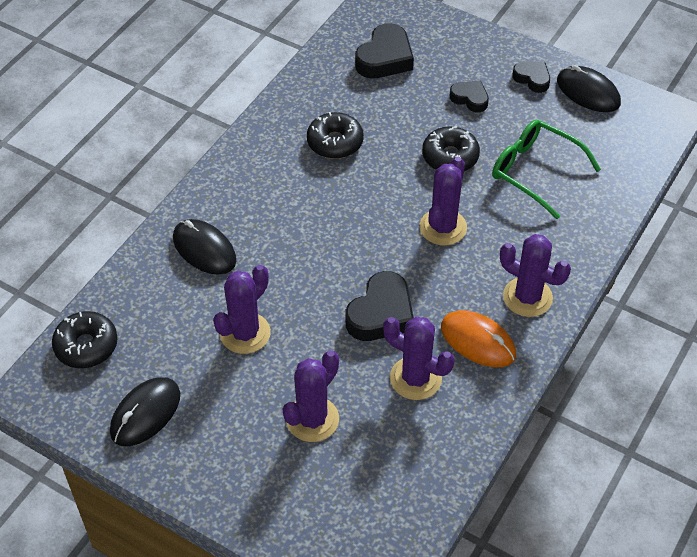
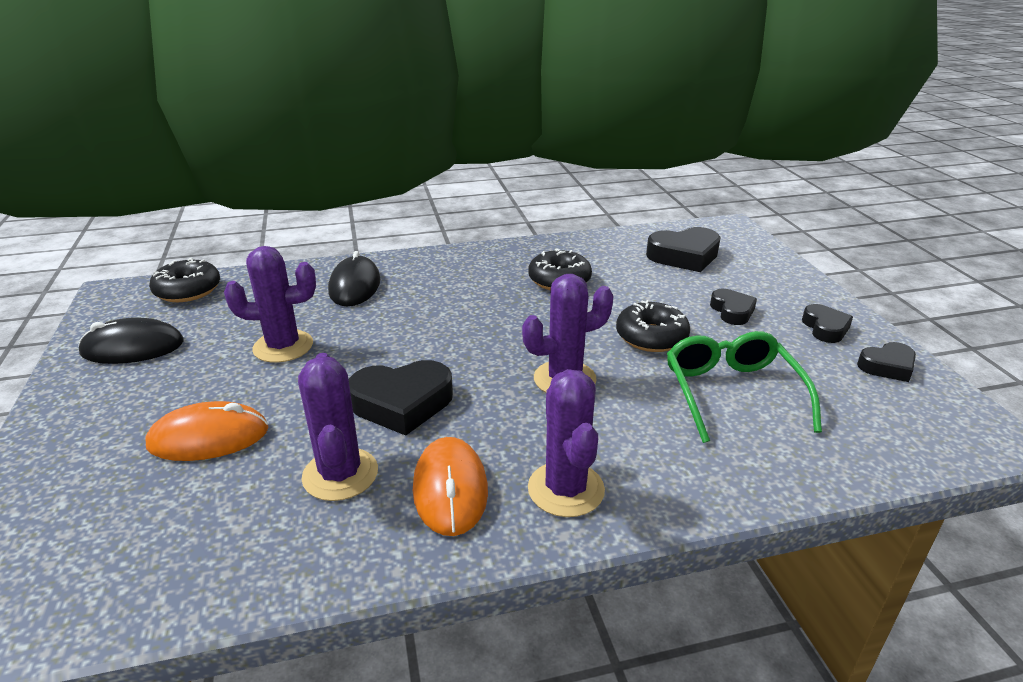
camera: 45 degrees right, 20 degrees down
purple cactus [283,350,339,442] -> orange mouse [145,401,269,461]
black mouse [557,65,621,112] -> black heart [857,342,916,382]

